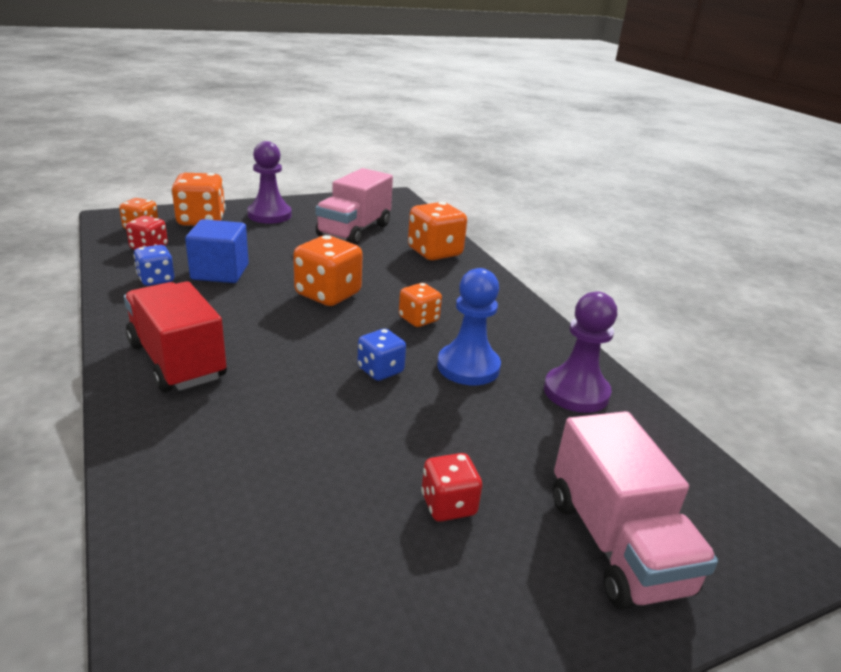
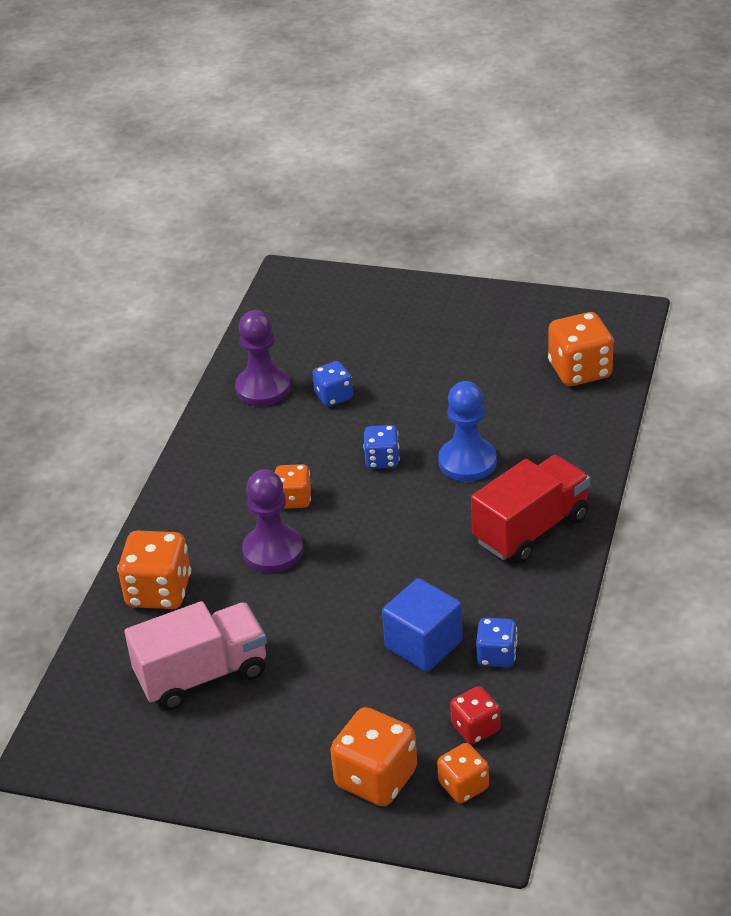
camera: 135 degrees left, 10 degrees up
red truck [124,281,227,392] -> red truck turned 135 degrees counterclockwise [471,455,590,563]
purple pawn [247,141,292,224] -> purple pawn moved to [242,470,303,573]
orange dice [293,235,363,306] -> orange dice moved to [548,312,614,386]
red dice [421,453,482,522] -> none
blue pawn [437,268,501,385] -> blue pawn moved to [438,381,497,482]
pink truck [553,411,718,609] -> none
none -> blue dice [312,361,353,407]

